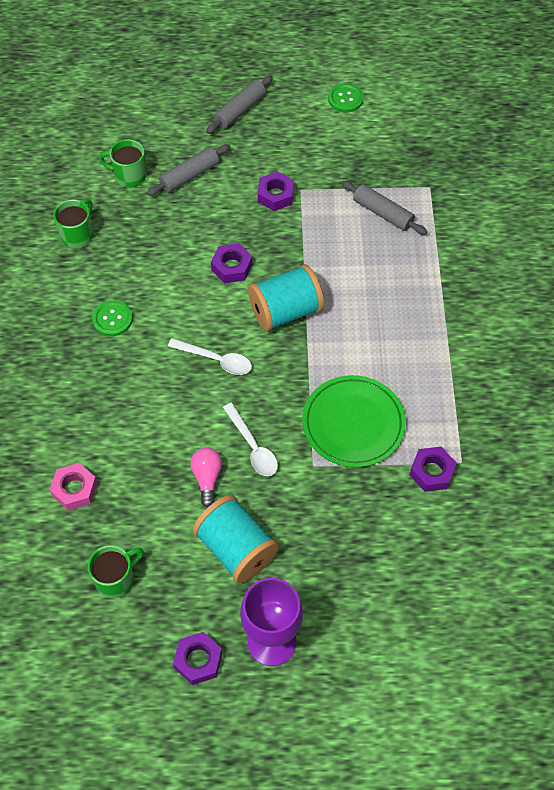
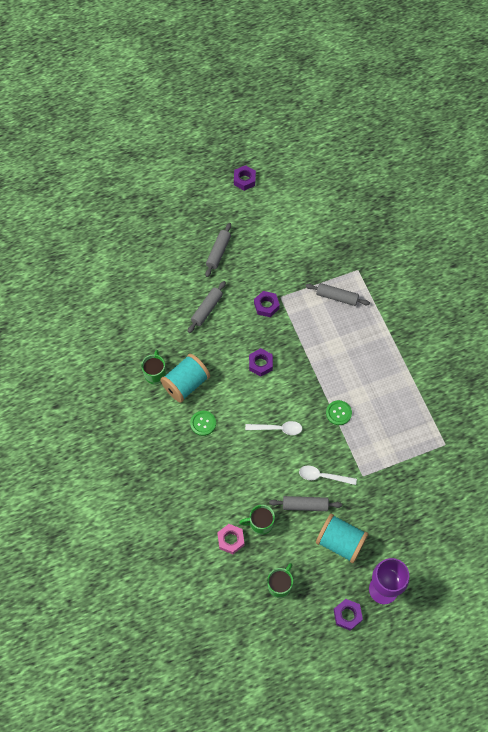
camera: 20 degrees left, 5 degrees up
green mug [99,139,146,188] -> green mug moved to [239,505,275,535]
pink light bulb [190,448,222,507] -> grey rolling pin [269,496,342,511]
white spoon [223,403,278,476] -> white spoon turned 150 degrees clockwise [299,465,357,485]
turquoise spool [248,264,324,331] -> turquoise spool moved to [160,354,210,403]
green plate [302,375,406,467] -> none
green button [328,83,364,113] -> green button moved to [326,400,352,425]
purple nut [410,447,457,492] -> purple nut moved to [234,165,256,191]

